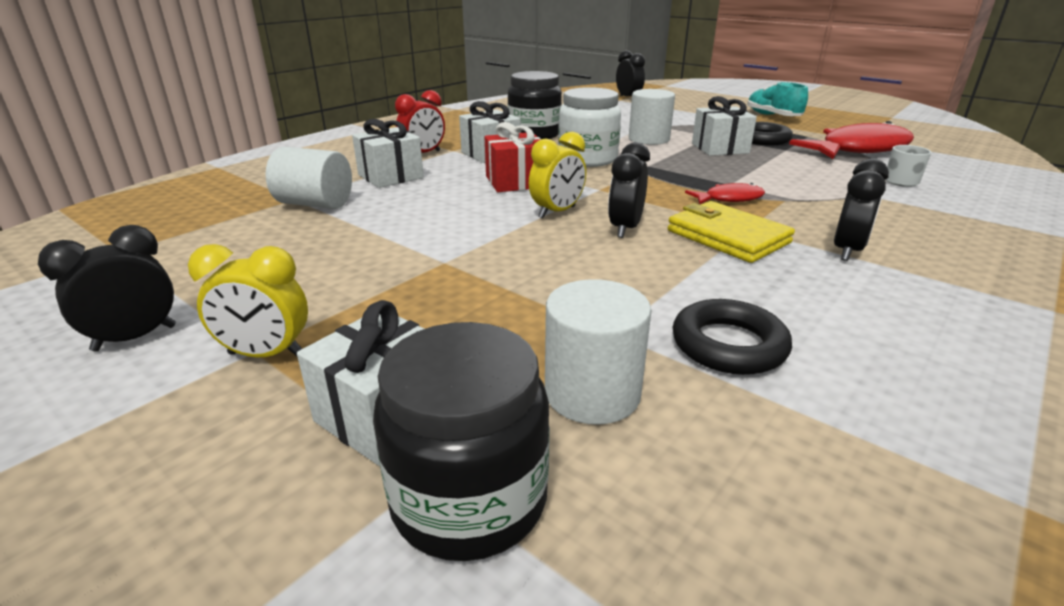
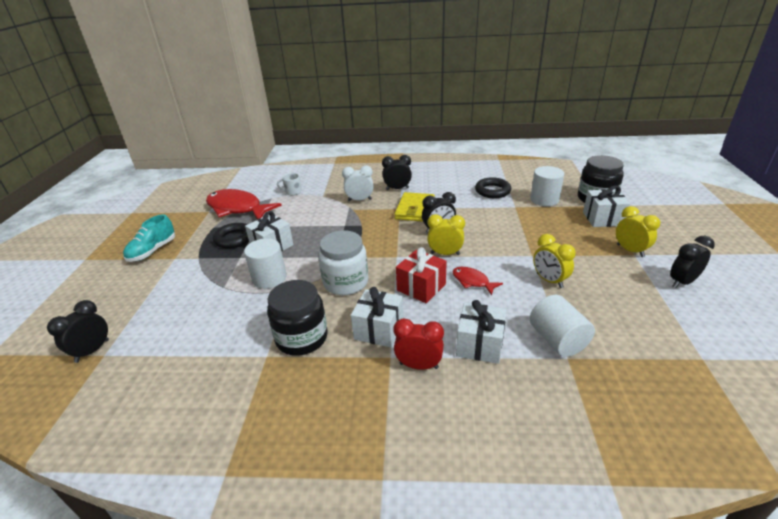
camera: 125 degrees left, 5 degrees up
black clock [38,225,176,352] -> black clock turned 135 degrees clockwise [670,236,715,288]
red fish [685,183,765,205] -> red fish moved to [452,267,503,295]
none -> white clock [342,166,373,201]
none -> yellow clock [533,234,576,288]

